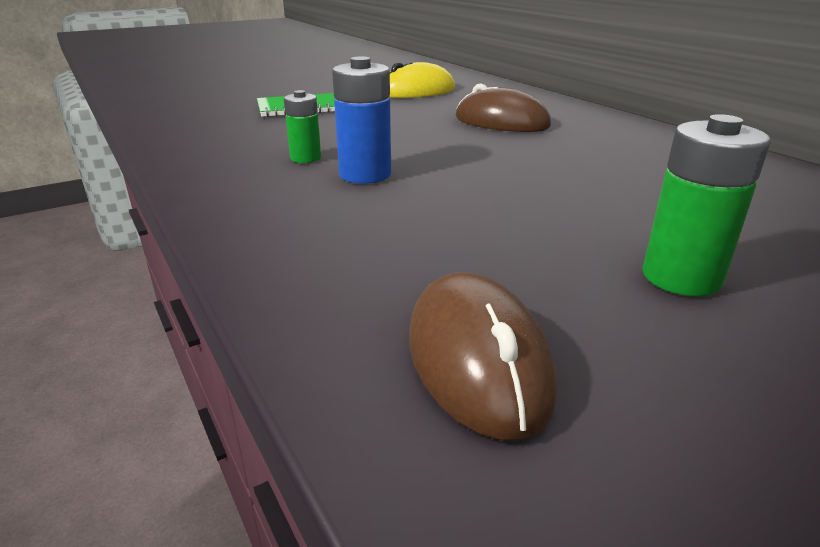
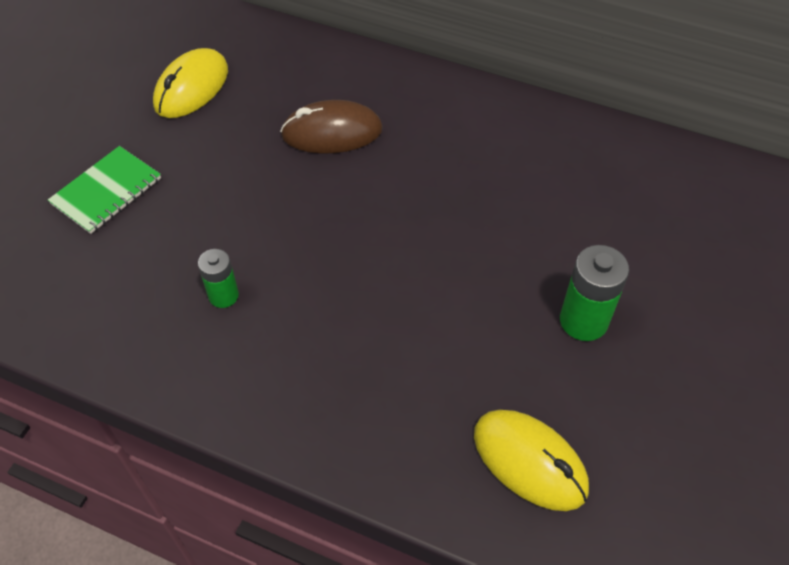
camera: 35 degrees left, 25 degrees up
blue battery [332,57,391,184] -> none
brown mouse [409,272,557,440] -> yellow mouse [474,410,589,511]

